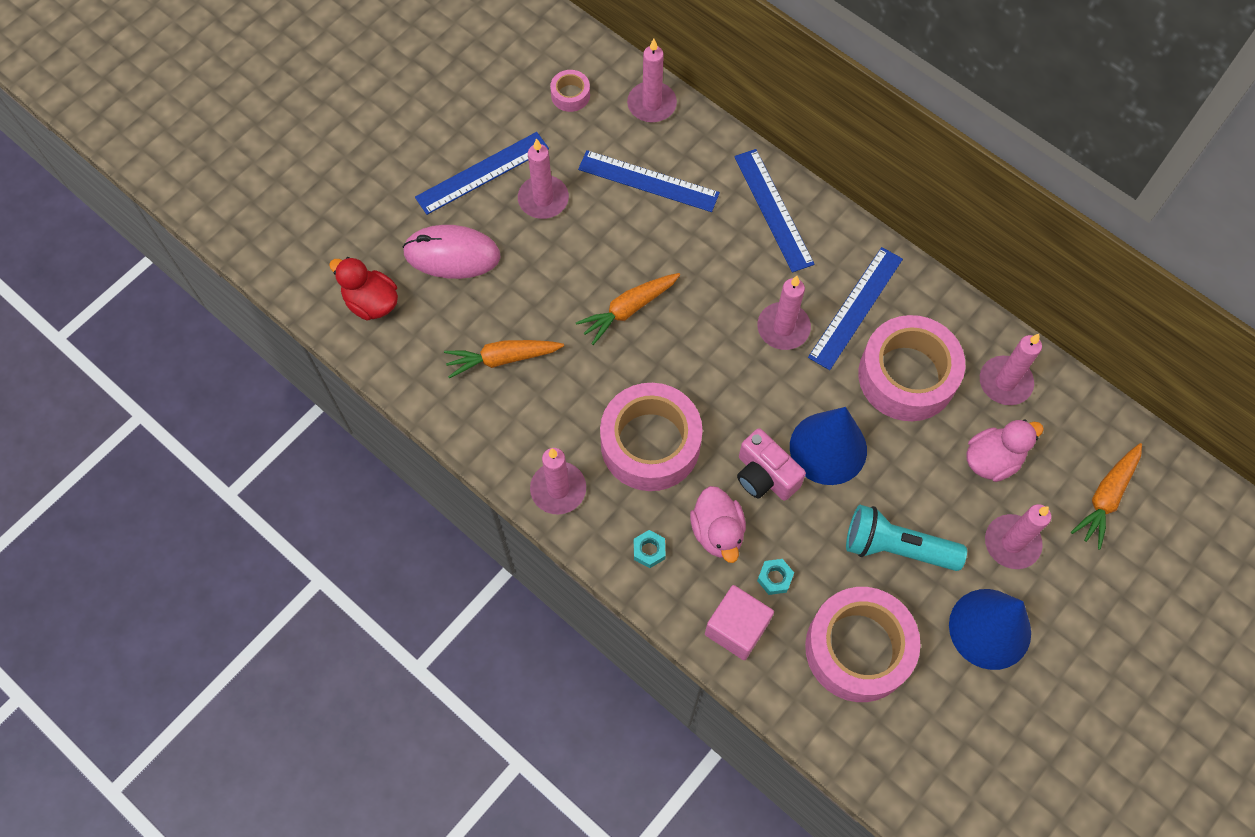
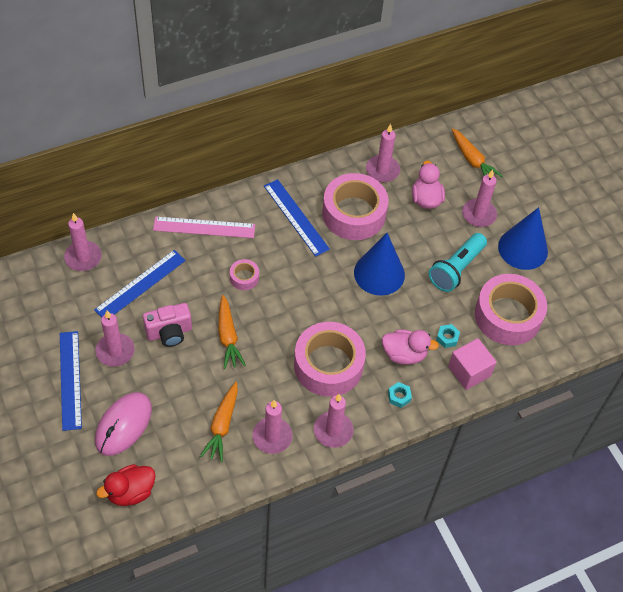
camera: 70 degrees left, 10 degrees down
pink tape [550,70,590,112] -> pink tape moved to [230,259,259,290]
blue ruler [734,149,815,273] -> pink ruler [153,217,255,238]
pink camera [737,428,806,501] -> pink camera moved to [143,303,192,347]
pink candle [757,276,811,350] -> pink candle moved to [252,400,293,454]

